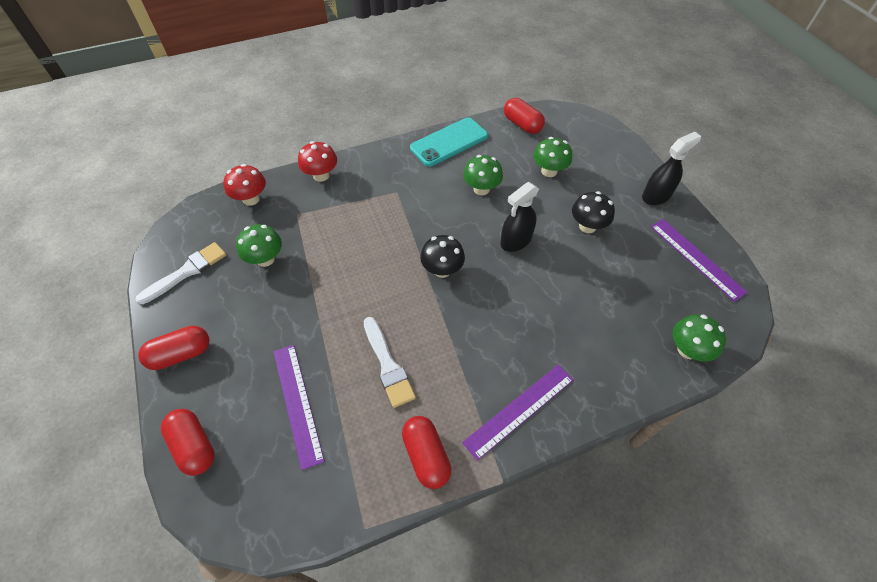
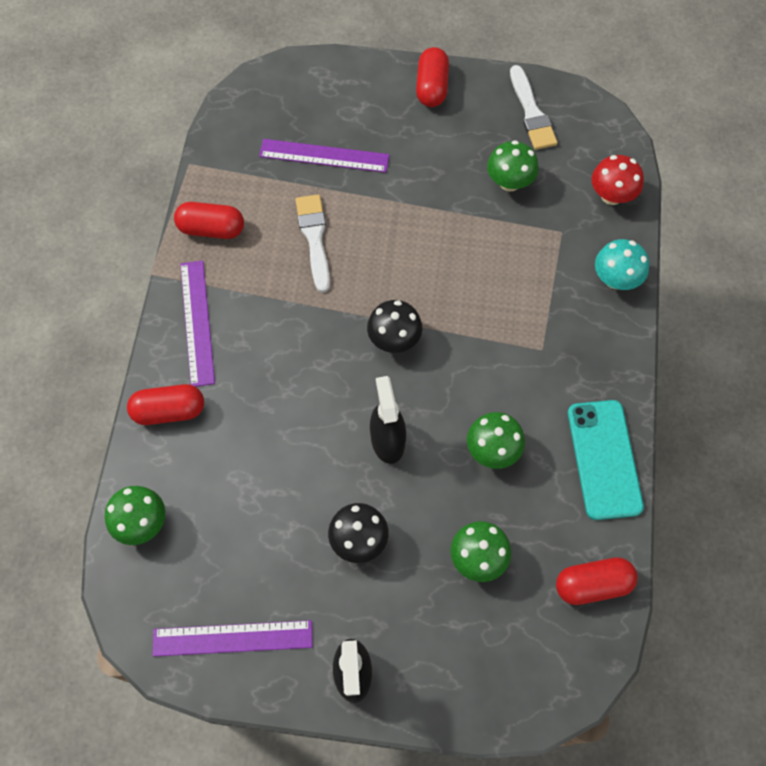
camera: 120 degrees right, 10 degrees up
red capsule [161,409,215,476] -> red capsule moved to [127,384,204,425]
red mushroom [298,141,337,182] -> turquoise mushroom [595,239,649,290]
white brush [364,317,416,408] -> white brush turned 75 degrees clockwise [296,194,330,293]

